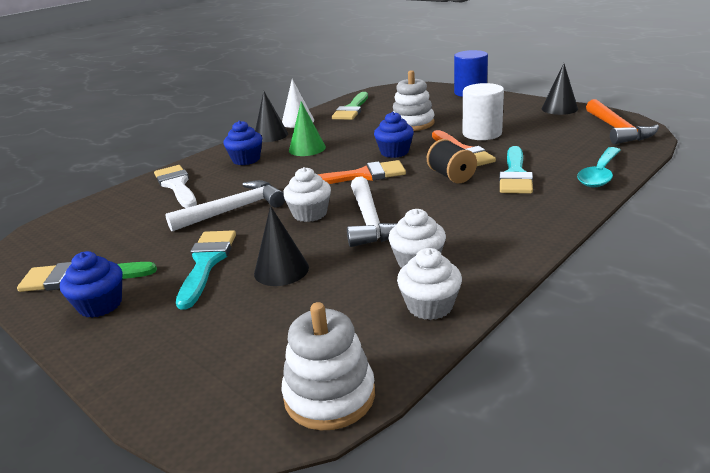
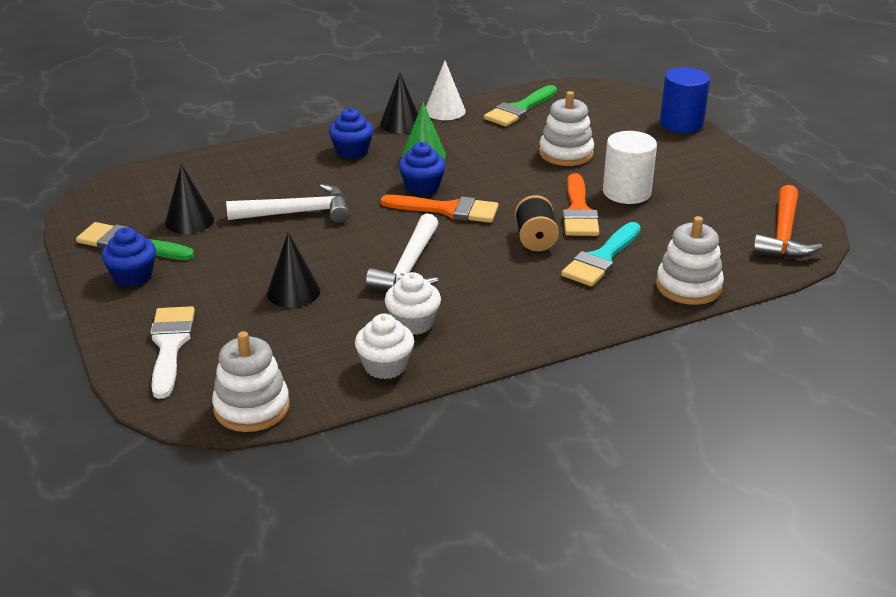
camera: 20 degrees right, 5 degrees up
white brush [154,165,197,208] -> white brush moved to [150,306,195,399]
turquoise brush [176,230,236,310] -> none
white cupcake [283,167,331,222] -> none
blue cupcake [374,112,414,158] -> blue cupcake moved to [399,142,446,195]
black cone [542,63,578,115] -> black cone moved to [165,164,214,234]
turquoise spoon [577,147,621,187] -> white stacking toy [656,216,724,305]

